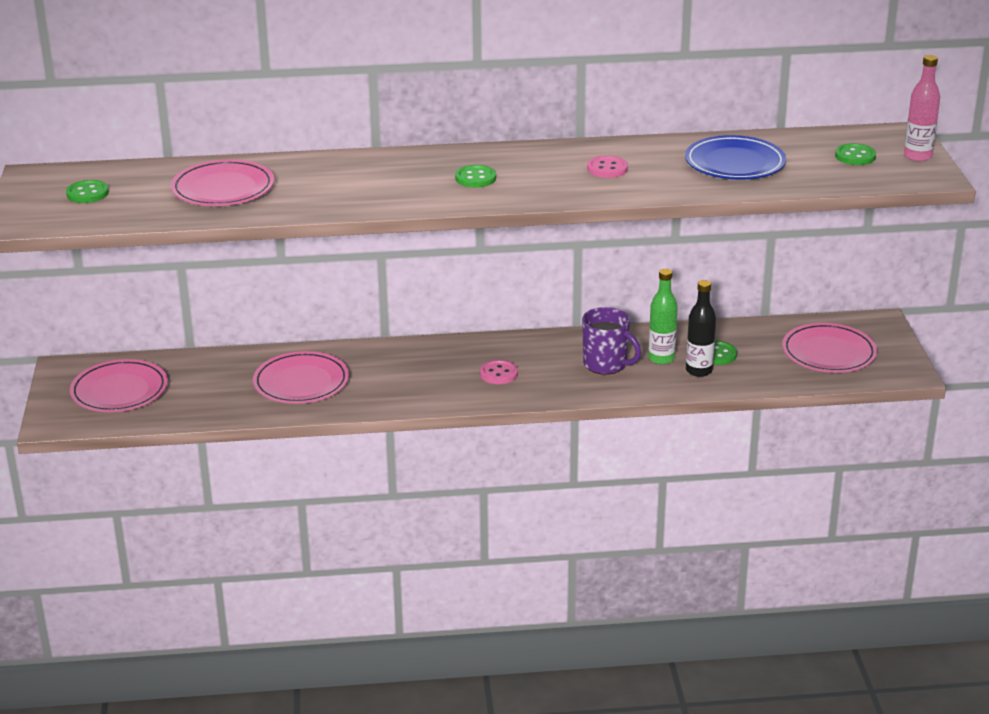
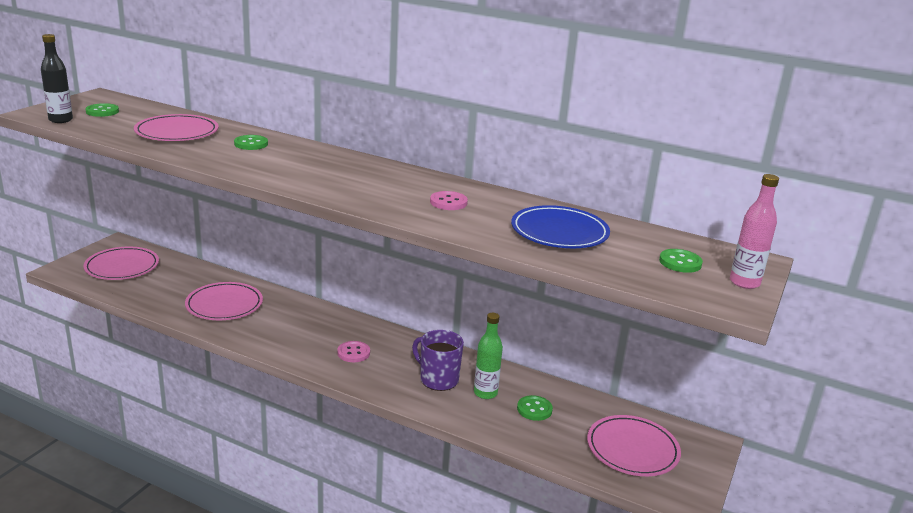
camera: 30 degrees right, 5 degrees down
green button [455,165,496,188] -> green button moved to [234,135,268,150]
purple mug [582,307,641,375] -> purple mug turned 150 degrees clockwise [412,330,464,391]
black bottle [686,280,716,377] -> black bottle moved to [41,34,73,123]

